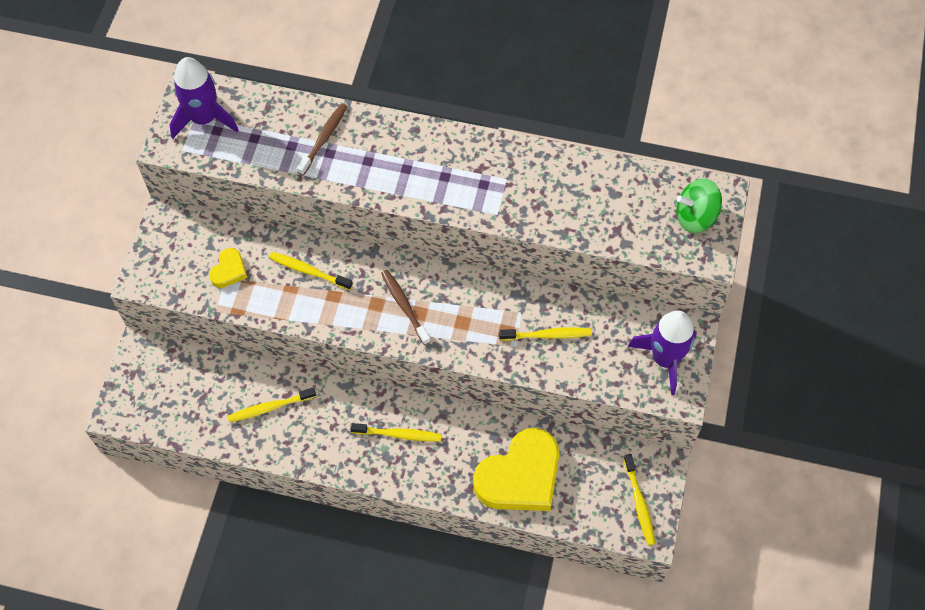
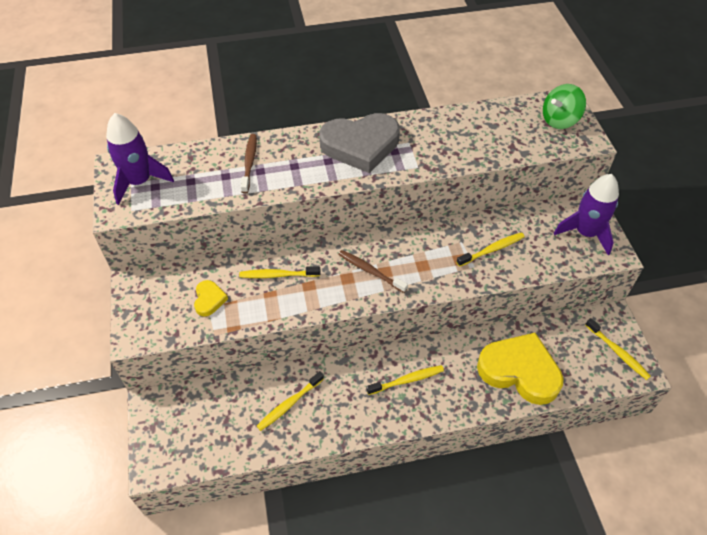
camera: 25 degrees left, 10 degrees down
yellow heart [473,428,559,511] -> yellow heart turned 90 degrees counterclockwise [477,333,564,405]
none -> grey heart [319,113,400,173]

